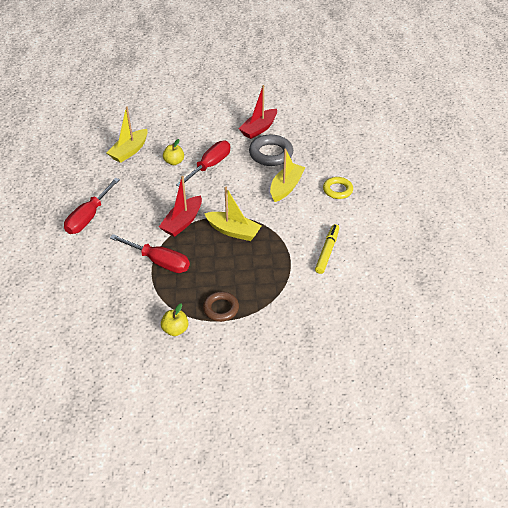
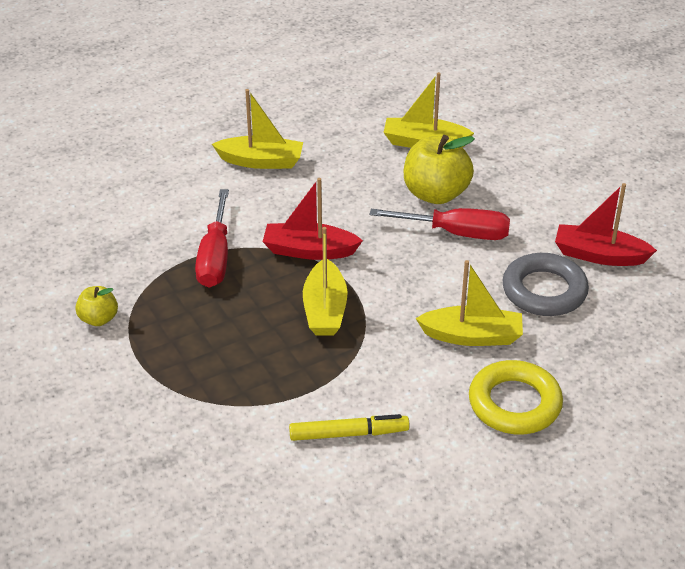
camera: 65 degrees right, 5 degrees down
red screwdriver [64,178,120,234] -> yellow boat [212,89,303,169]
yellow apple [163,139,184,165] -> yellow apple [404,135,475,204], size x1.87
brown ring [203,292,239,322] -> none
yellow ring [323,177,353,199] -> yellow ring [469,360,563,434], size x1.56

